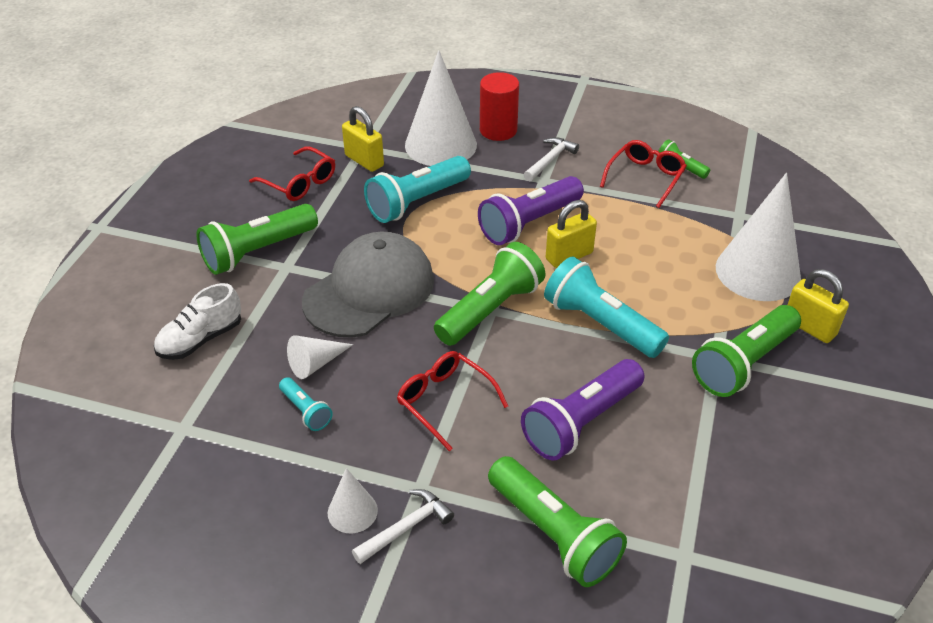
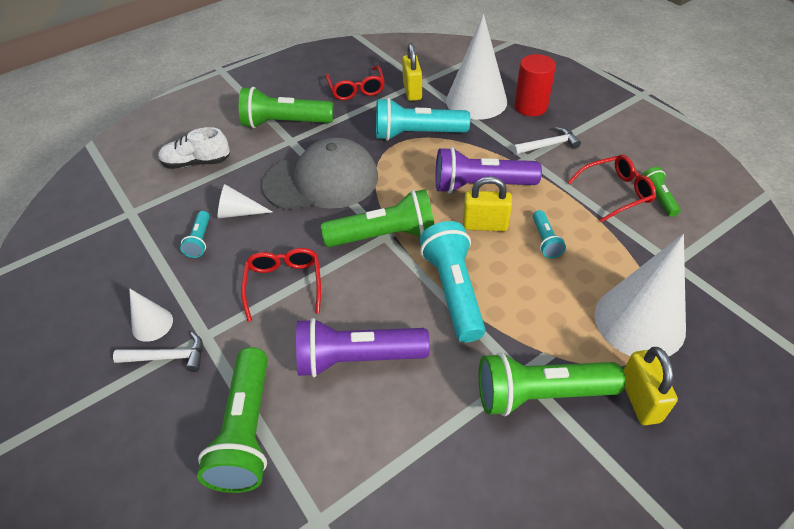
camera: 40 degrees right, 5 degrees up
none -> turquoise flashlight [533,210,566,258]

